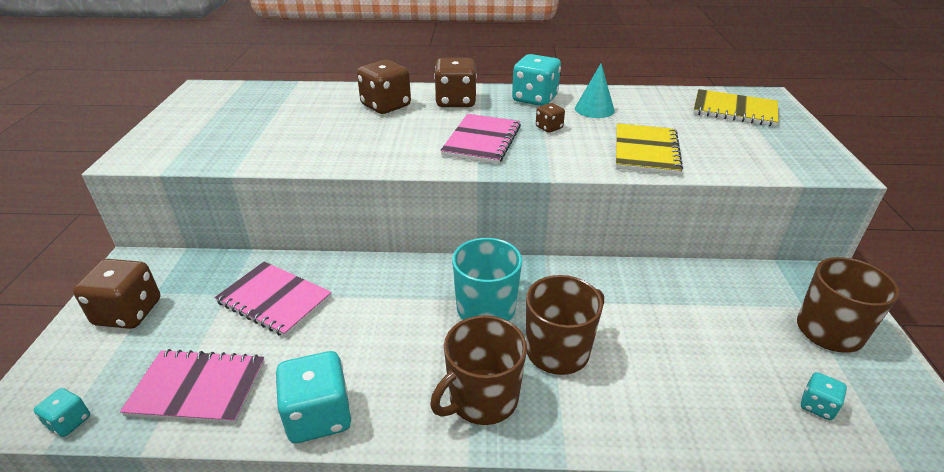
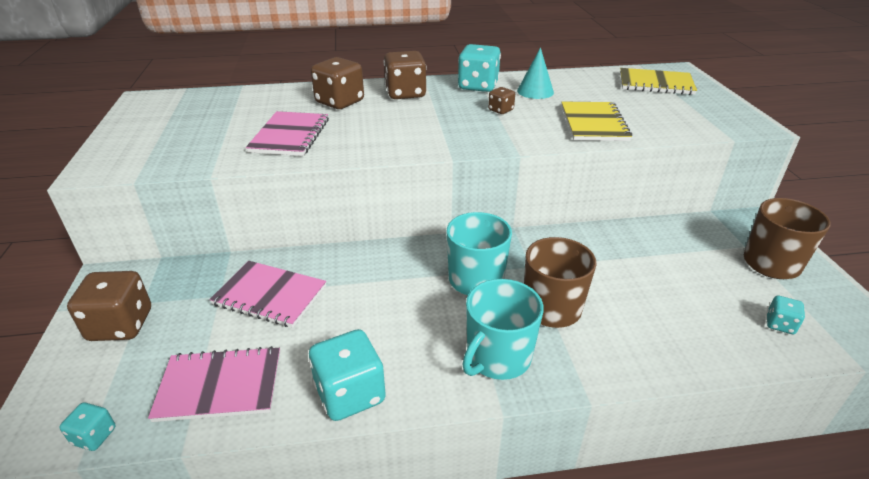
camera: 10 degrees left, 0 degrees up
brown mug [430,315,527,425] -> turquoise mug [462,279,544,380]
pink notebook [440,114,521,164] -> pink notebook moved to [246,111,329,156]

